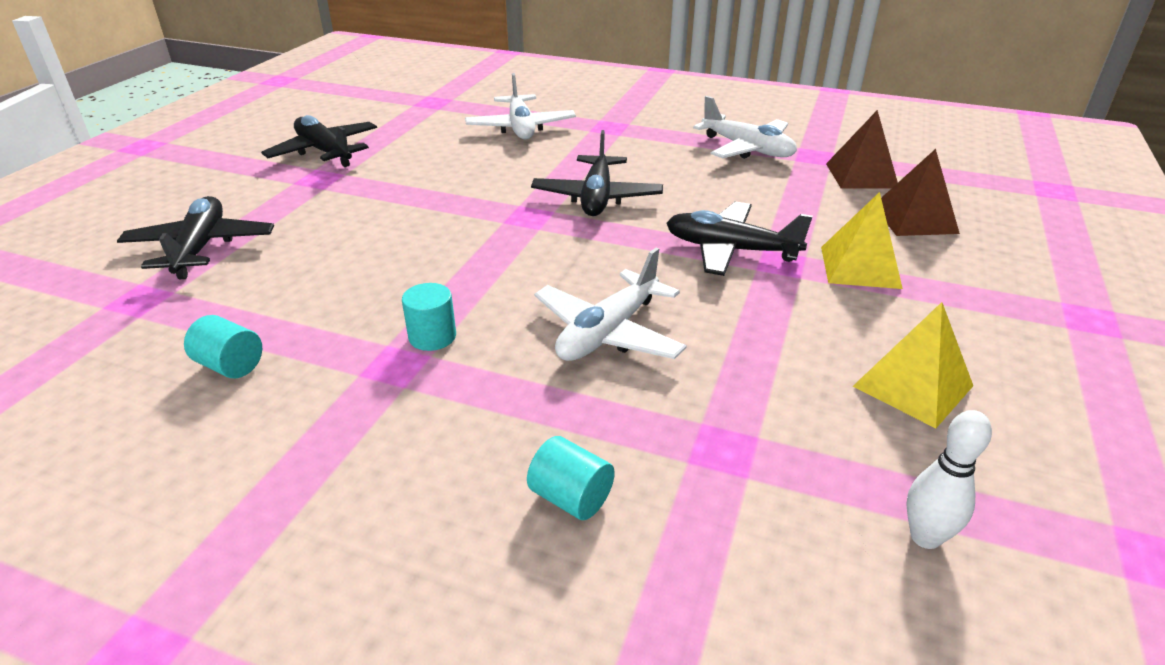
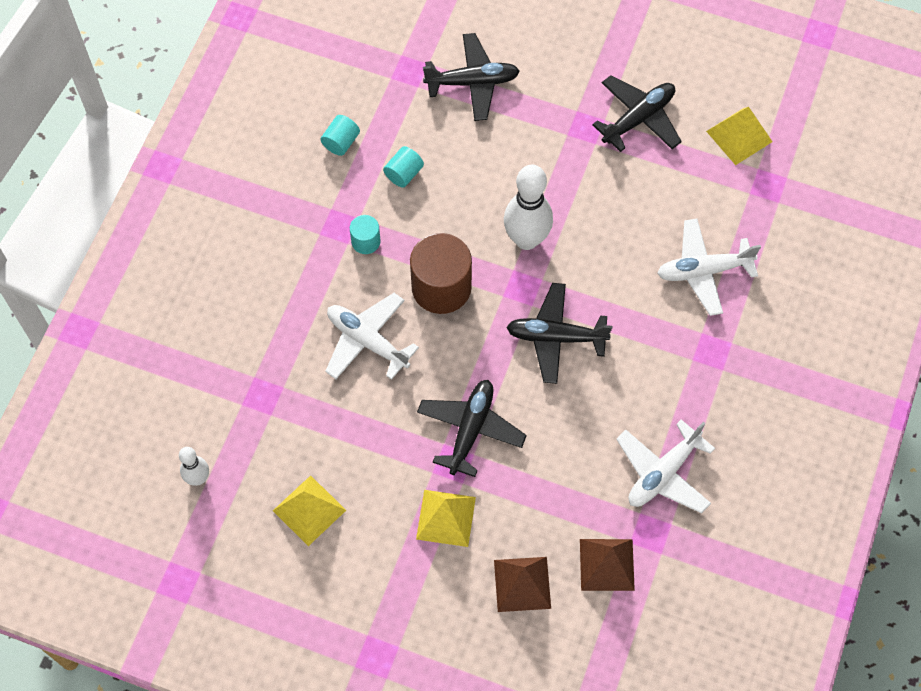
camera: 90 degrees right, 30 degrees up
turquoise cylinder [527,436,615,520] -> turquoise cylinder moved to [383,146,424,188]
none -> brown cylinder [410,233,472,314]
none -> white bowling pin [504,165,553,250]
none -> yellow pyramid [706,107,773,165]

